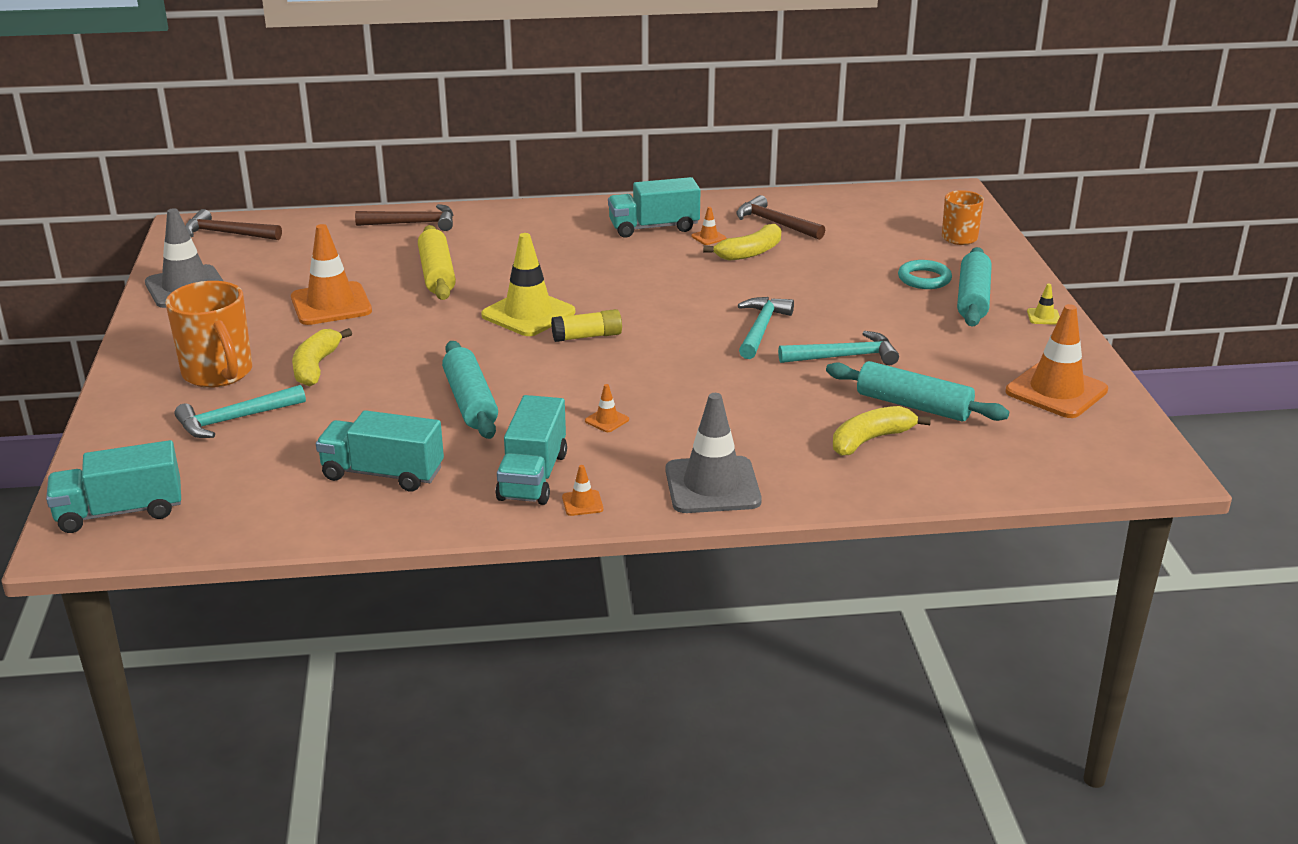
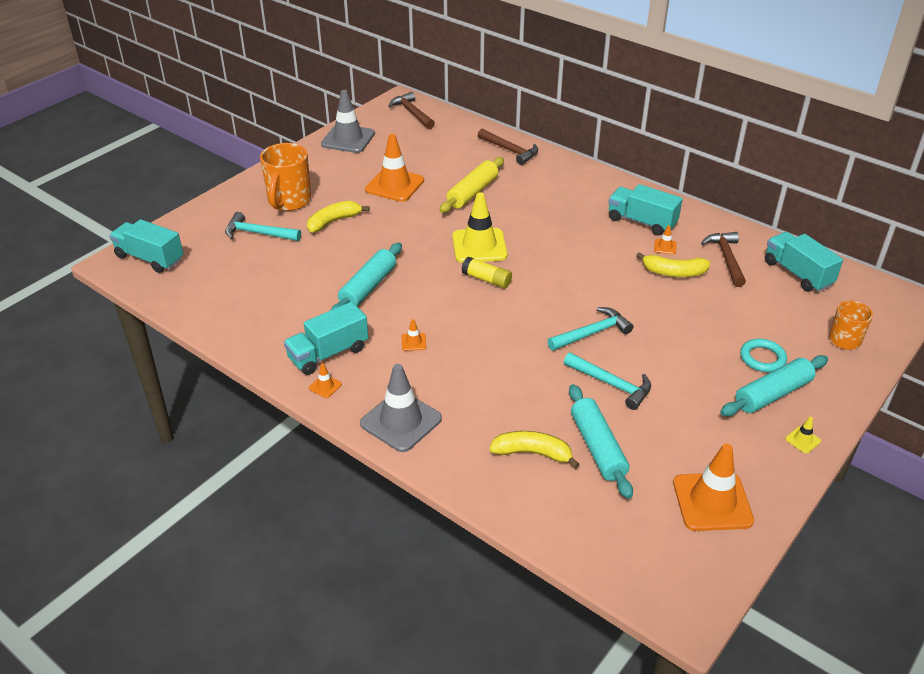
camera: 45 degrees right, 10 degrees up
turquoise truck [316,410,444,491] -> turquoise truck moved to [765,232,843,292]

